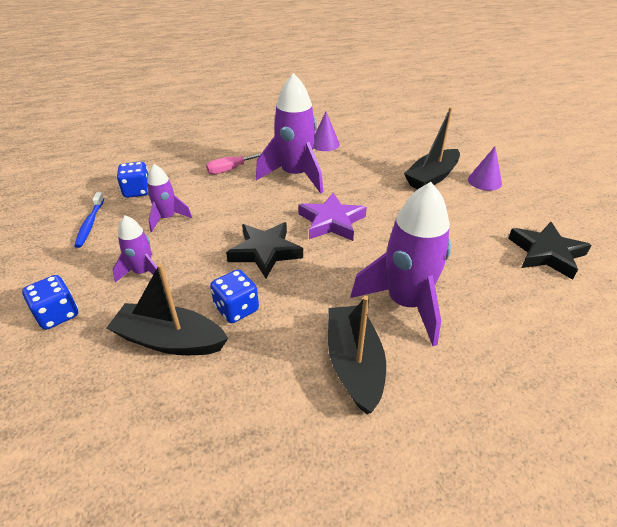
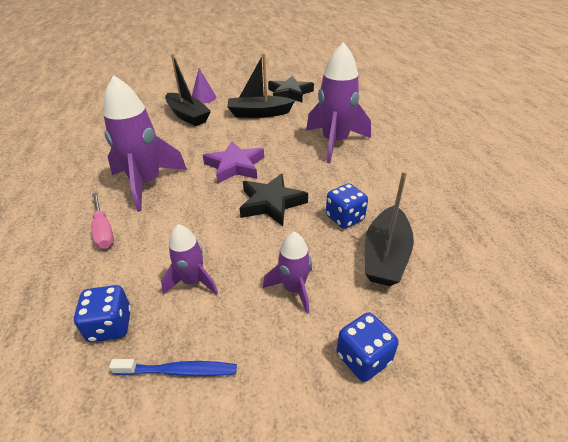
camera: 85 degrees left, 0 degrees up
purple cone [313,112,340,151] -> none
black boat [328,296,386,414] -> black boat moved to [227,53,295,118]

